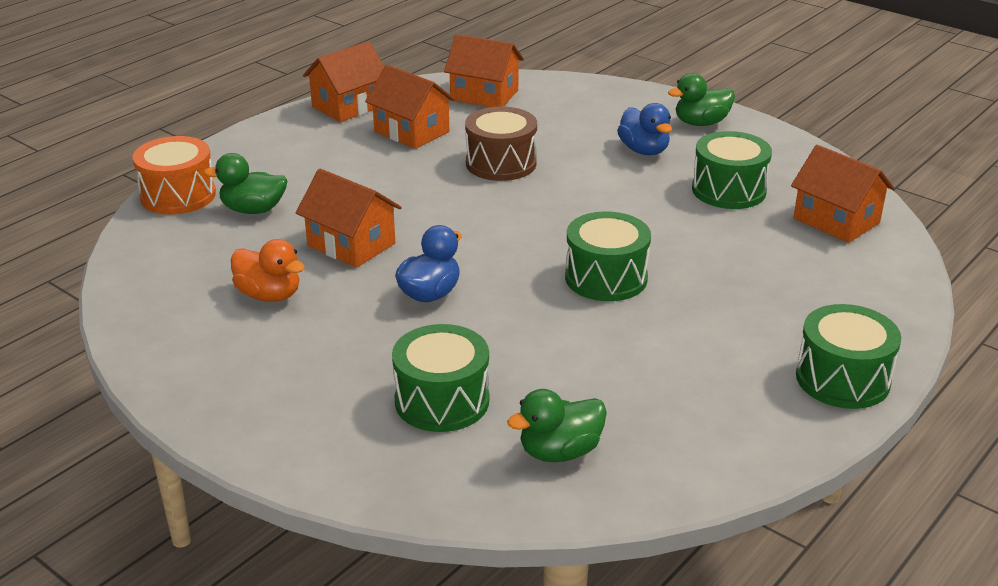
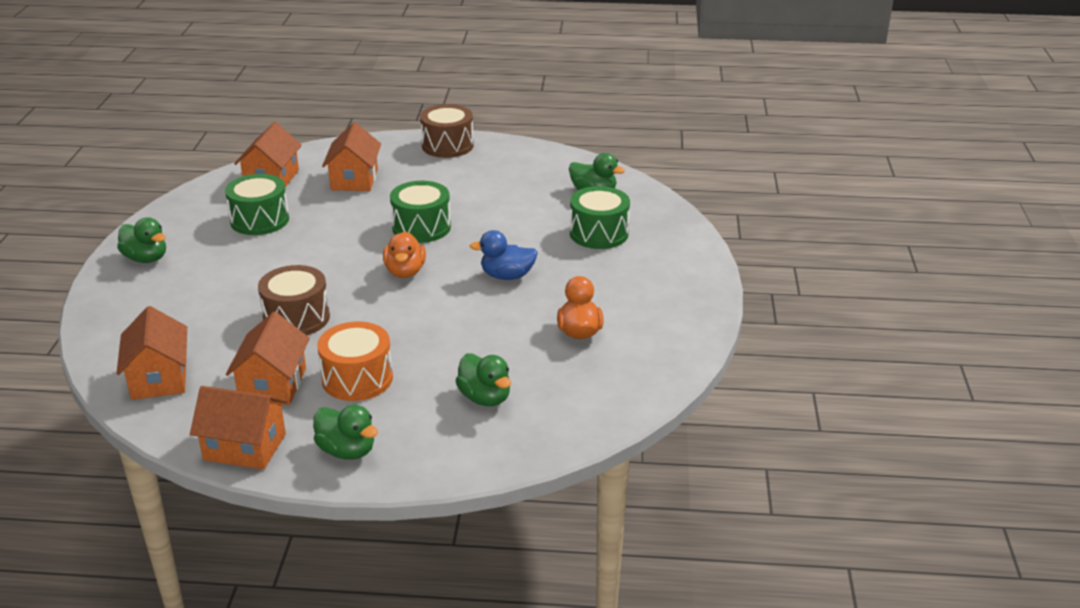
camera: 125 degrees left, 0 degrees up
orange drum [132,136,216,215] -> orange drum moved to [317,322,393,401]
orange house [296,169,402,268] -> orange house moved to [322,122,381,191]
blue duck [617,103,672,155] -> none
green drum [796,304,901,409] -> brown drum [420,104,474,158]
none -> green duck [313,405,378,460]
none -> orange duck [383,232,426,278]

